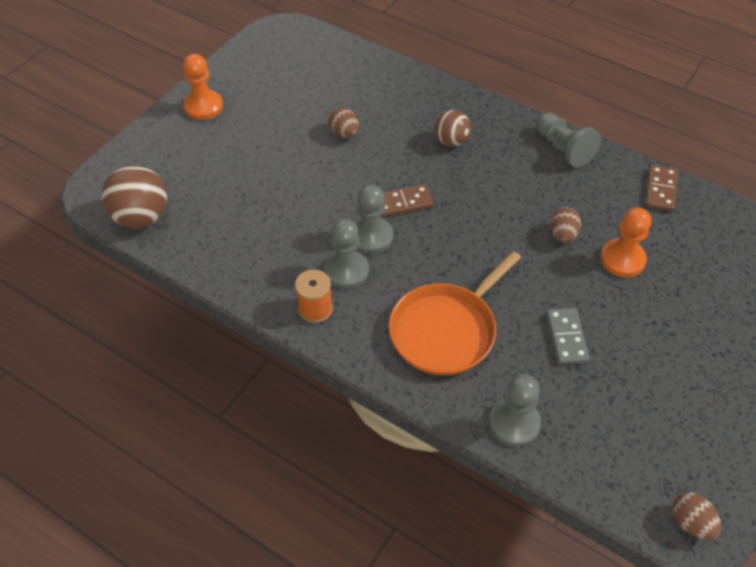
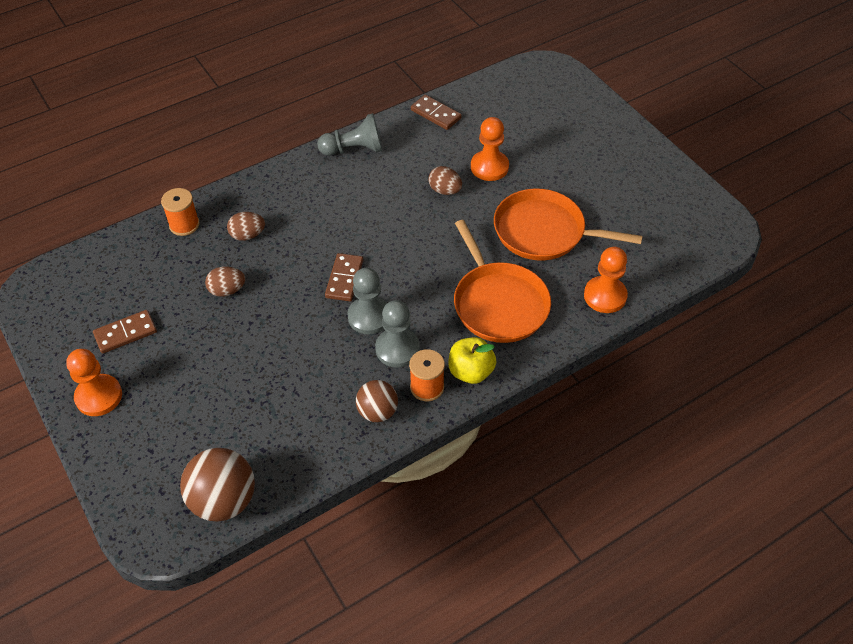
camera: 65 degrees left, 0 degrees up
brown ball [435,110,471,147] -> brown ball moved to [356,380,398,422]
grey pawn [489,374,541,447] -> orange pawn [584,247,628,313]
grey domino [546,308,590,364] -> orange pan [494,189,643,261]
brown egg [672,492,721,540] -> brown egg moved to [227,212,265,241]
none -> brown domino [93,310,157,354]
none -> orange spool [161,188,200,236]
none -> yellow apple [449,337,496,384]

